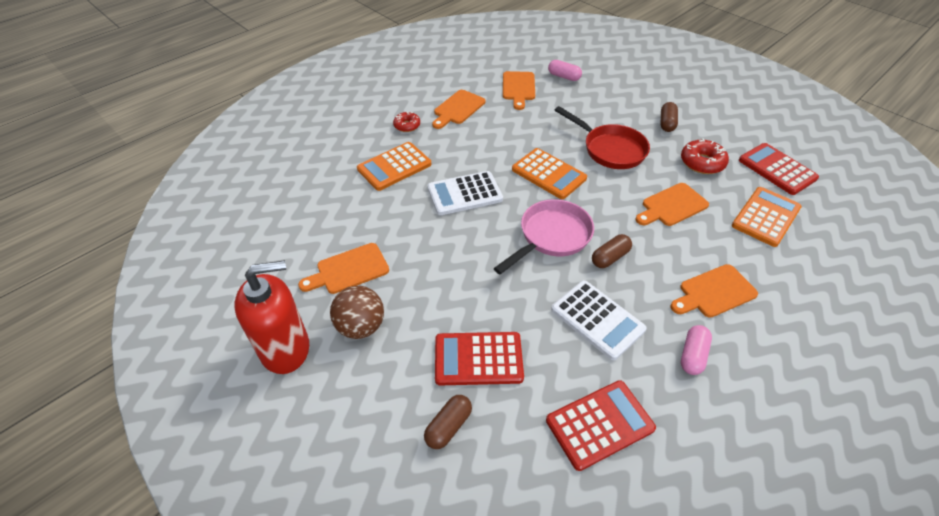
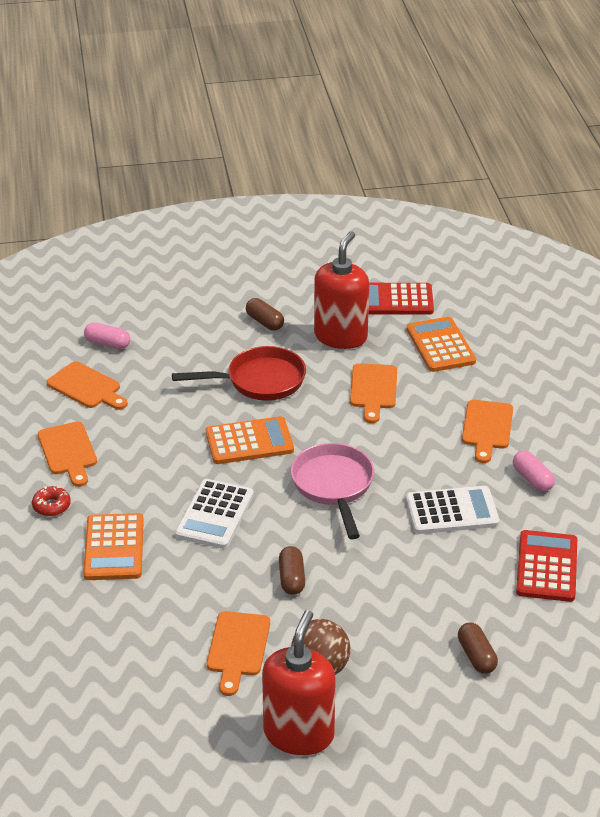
camera: 55 degrees left, 10 degrees down
red calculator [435,332,524,385] -> none
pink capsule [548,60,582,81] -> pink capsule turned 45 degrees clockwise [84,322,130,349]
brown capsule [592,234,632,268] -> brown capsule moved to [279,546,305,595]
red donut [681,139,729,174] -> red soap dispenser [314,231,369,349]

